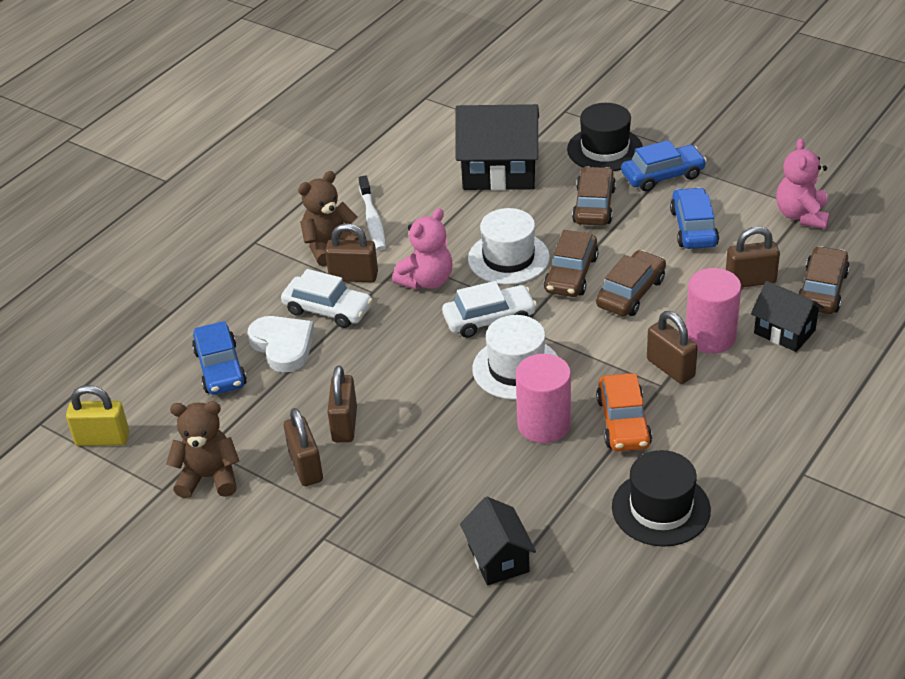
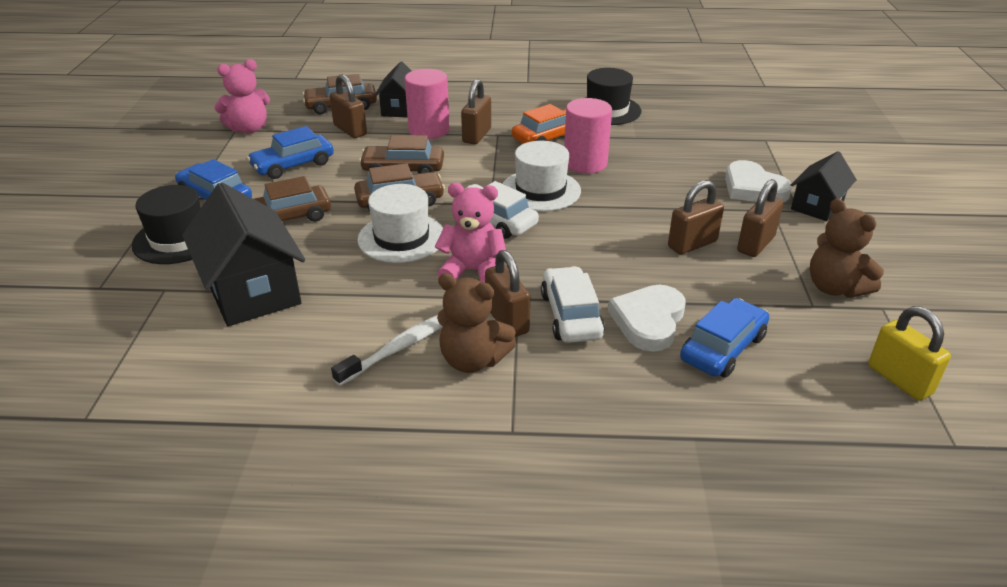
camera: 125 degrees left, 5 degrees down
black house [460,497,536,585] -> black house moved to [791,151,857,221]
none -> white heart [725,160,792,202]

